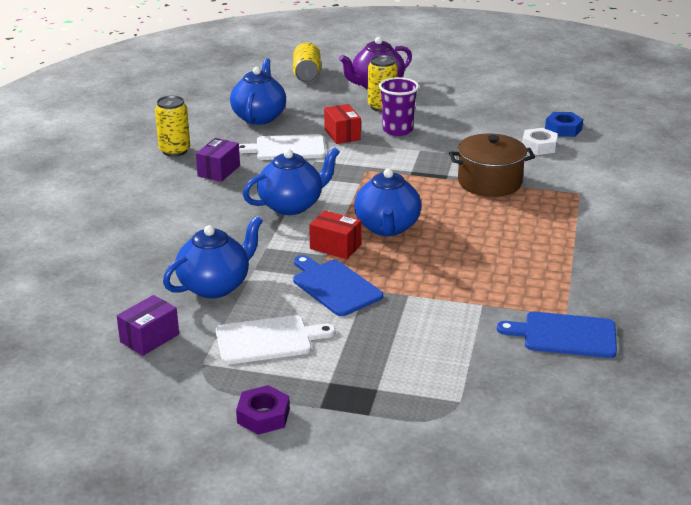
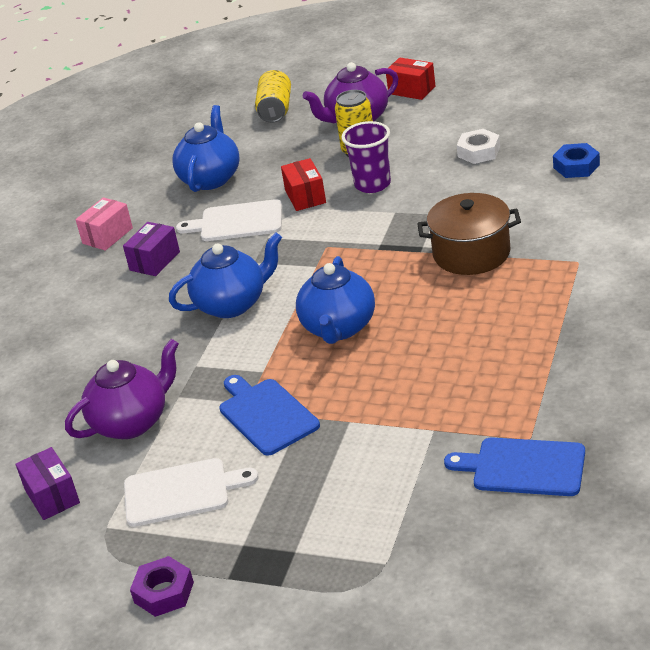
camera: 10 degrees right, 5 degrees up
purple box [117,295,179,356] -> purple box turned 75 degrees counterclockwise [15,447,80,520]
yellow can [155,95,190,157] -> pink box [75,197,133,251]
blue teapot [163,216,263,298] -> purple teapot [65,339,179,439]
red box [309,210,362,259] -> red box moved to [386,57,435,100]
white nut [522,128,558,155] -> white nut moved to [457,129,500,164]

